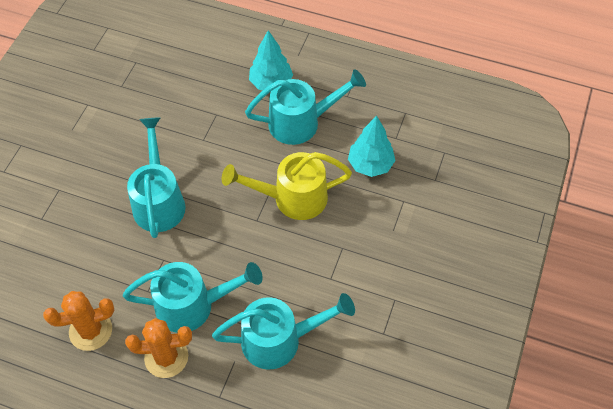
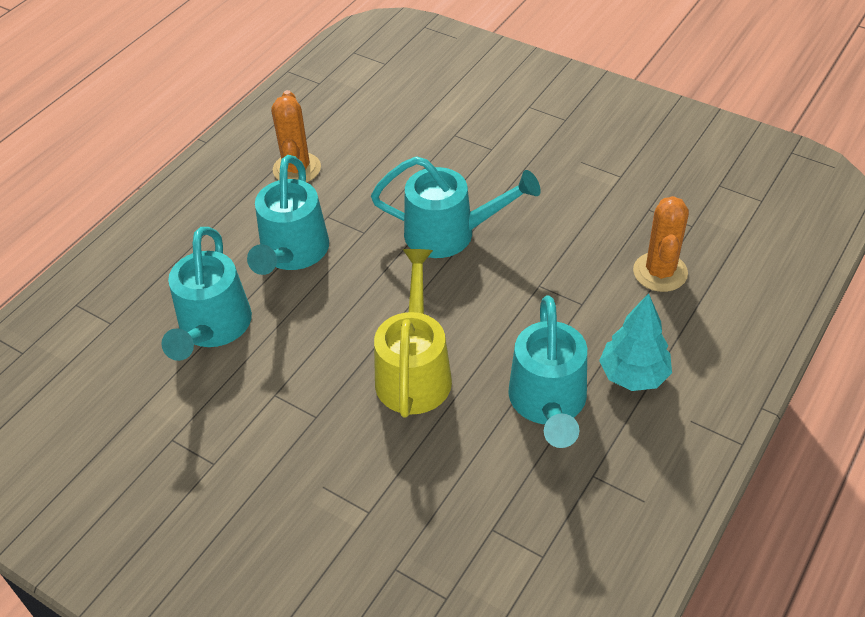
camera: 105 degrees right, 10 degrees down
orange cactus [125,318,192,378] -> orange cactus moved to [633,196,689,292]
turquoise tree [348,116,395,177] -> none

